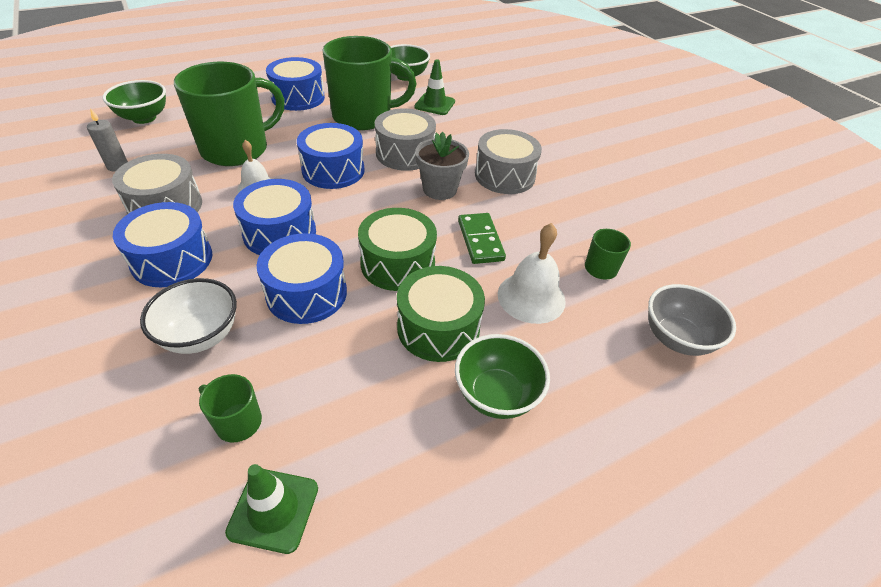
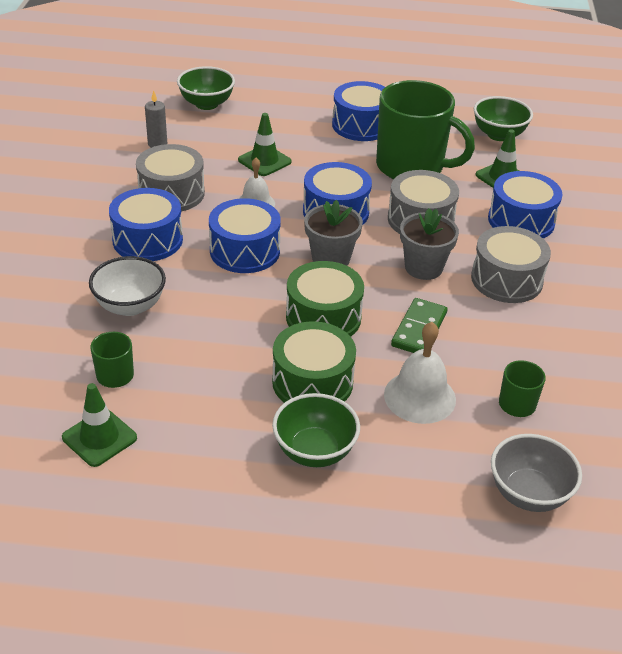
camera: 35 degrees right, 5 degrees down
green mug [174,62,285,166] -> green traffic cone [238,113,292,176]
blue drum [256,233,347,324] -> blue drum moved to [488,171,563,238]
none -> grey flower pot [304,200,363,266]

